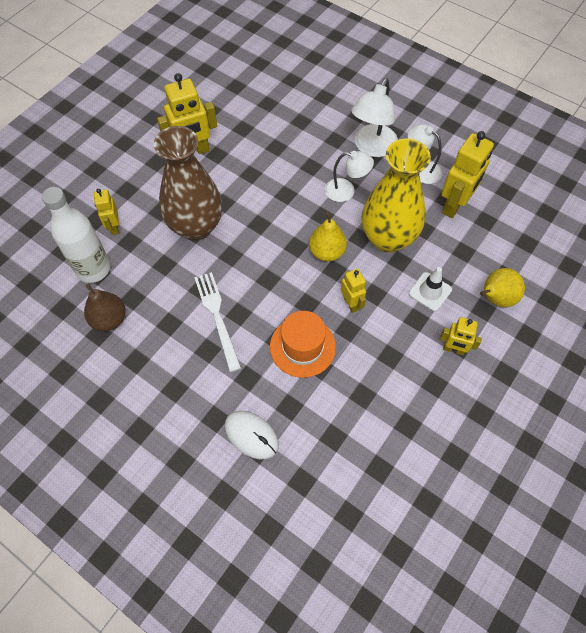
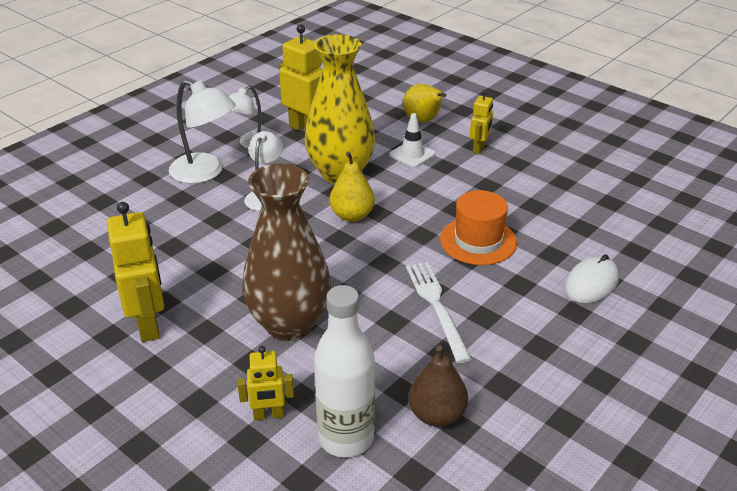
camera: 85 degrees left, 25 degrees down
white fork [194,272,241,372] -> white fork turned 90 degrees clockwise [406,262,472,363]
yellow robot [341,269,366,313] -> none

